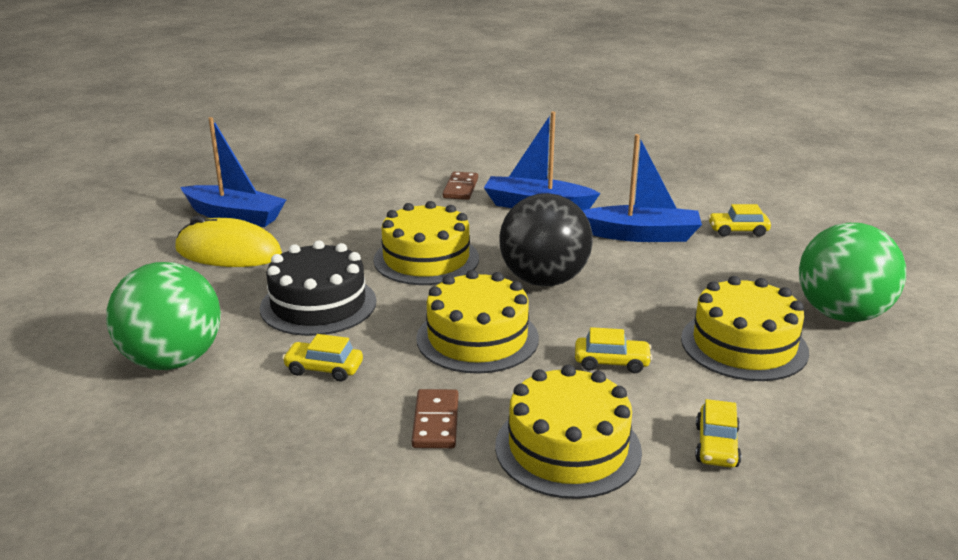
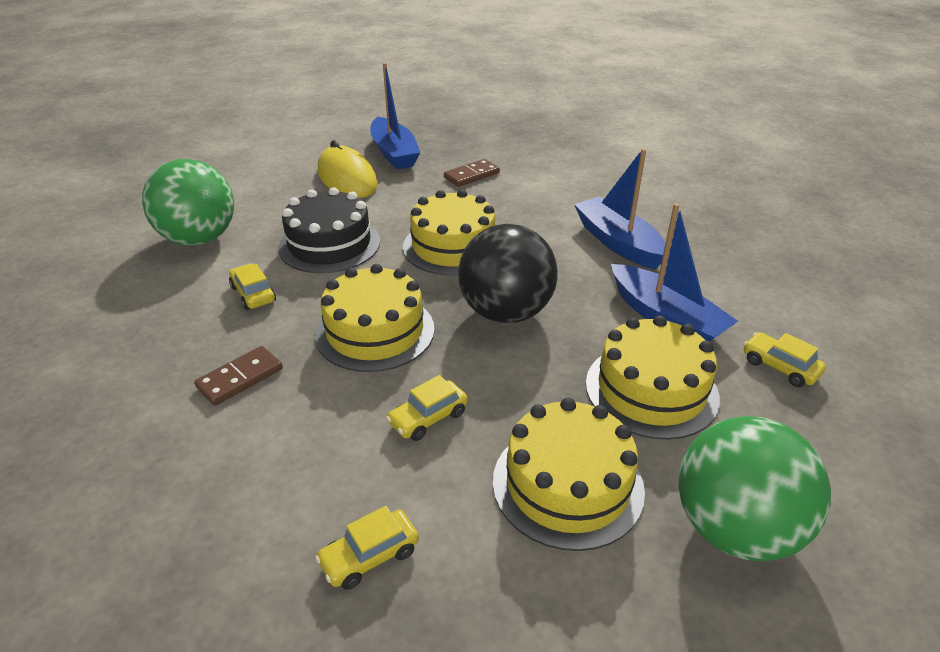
camera: 45 degrees right, 10 degrees up
brown domino [443,172,478,200] -> brown domino moved to [444,159,500,187]
yellow cake [495,365,642,499] -> yellow cake moved to [586,315,720,440]
yellow car [575,327,652,373] -> yellow car turned 90 degrees clockwise [386,375,468,441]

